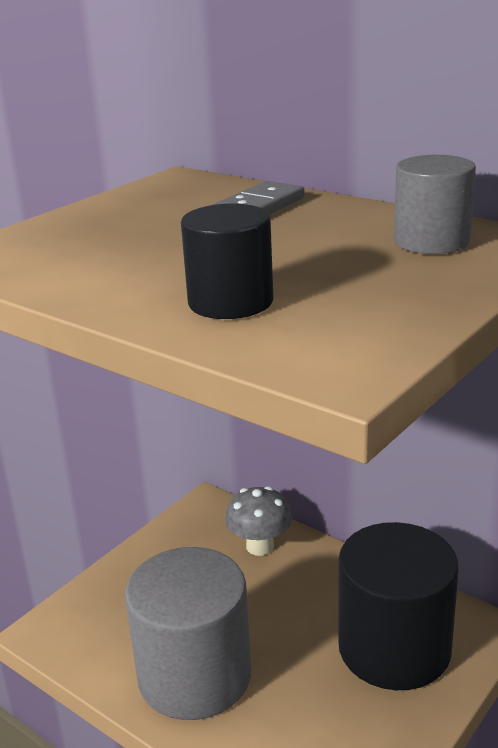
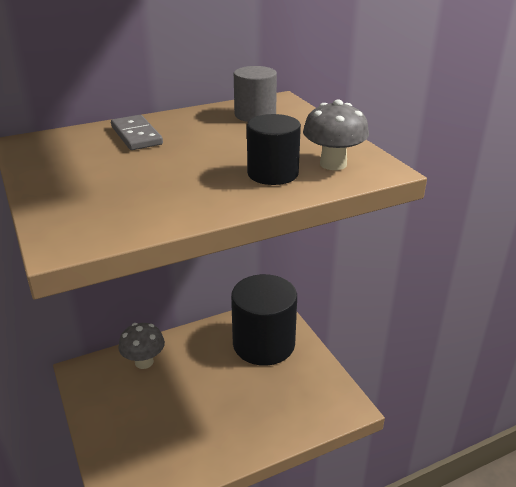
camera: 65 degrees left, 5 degrees up
grey cylinder [125,547,252,720] -> none
none -> grey mushroom [303,99,369,170]

